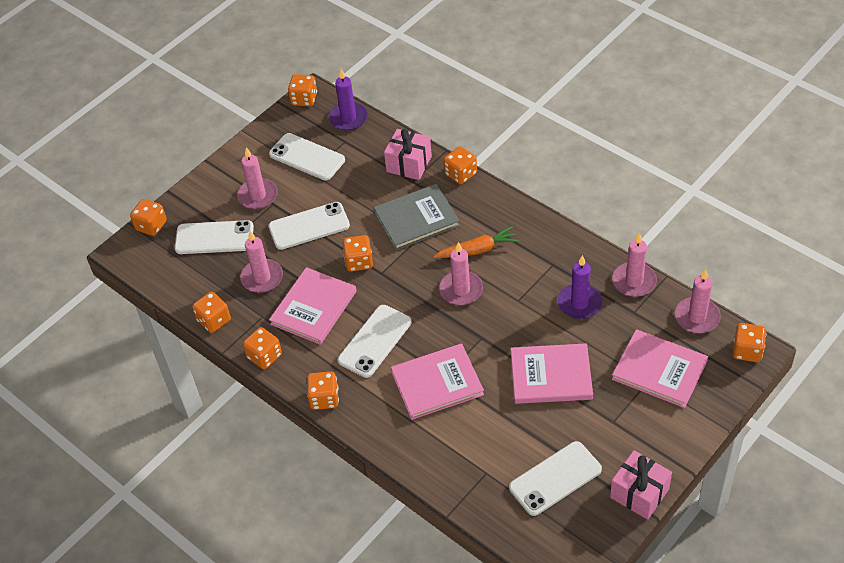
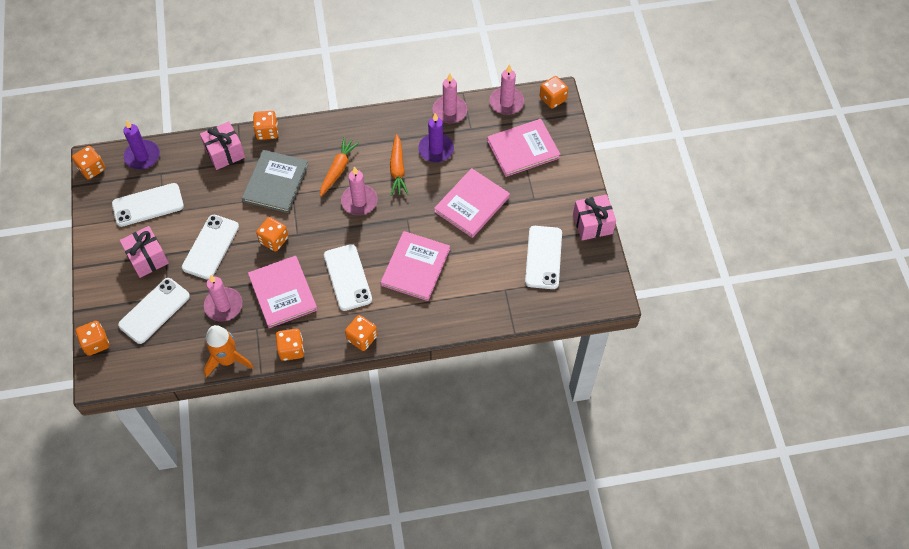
camera: 55 degrees left, 10 degrees up
orange dice [192,292,231,333] -> orange rocket [204,325,253,378]
pink candle [237,147,278,209] -> pink gift [120,226,169,278]
none -> orange carrot [390,134,408,196]

